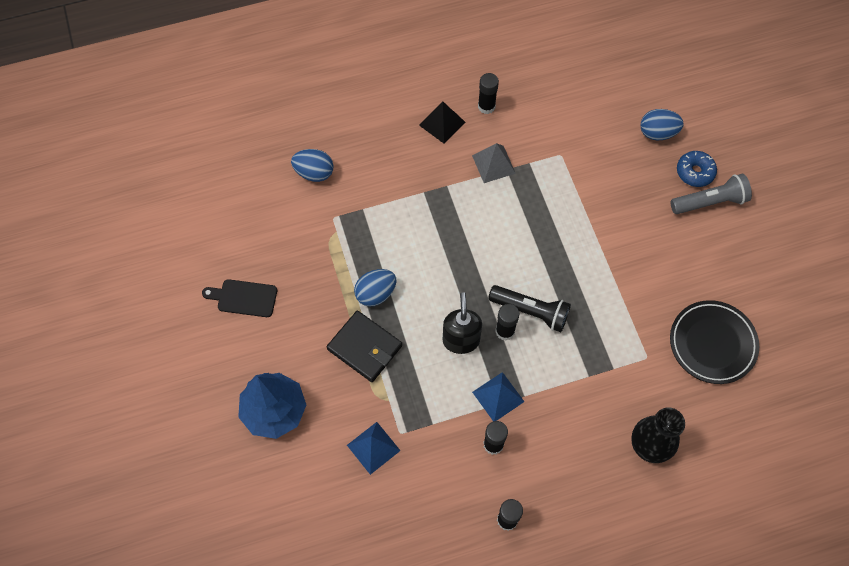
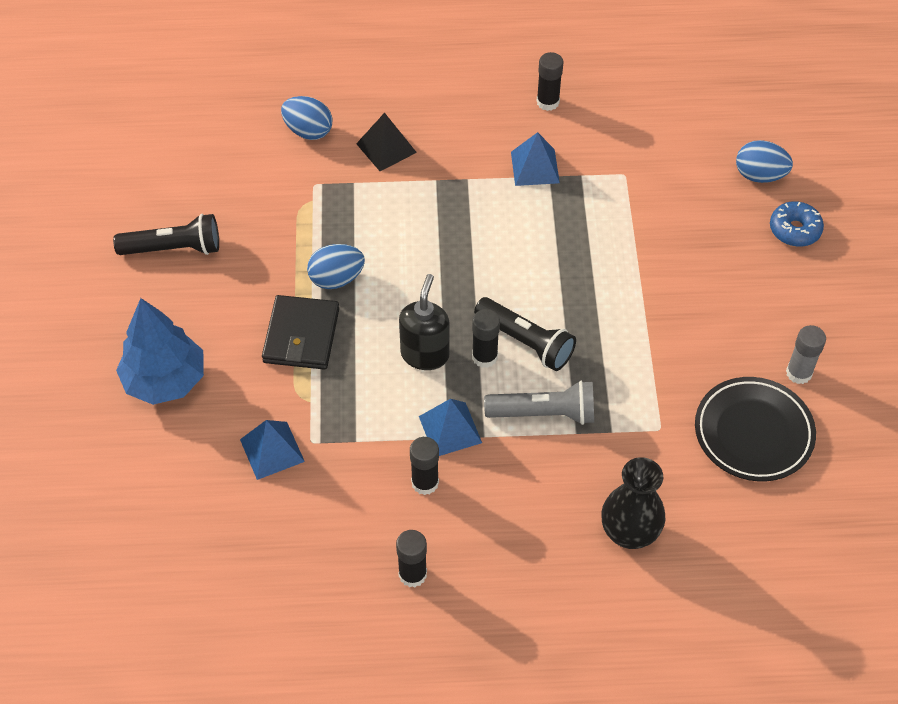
camera: 15 degrees right, 10 degrees down
black cutting board [202,279,277,317] -> black flashlight [113,214,219,255]
black wallet [327,310,402,382] -> black wallet turned 45 degrees clockwise [262,295,339,370]
black pyramid [419,102,465,144] -> black pyramid moved to [356,113,417,171]
grey pyramid [472,143,516,183] -> blue pyramid [511,132,560,186]
grey flashlight [671,174,752,214] -> grey flashlight moved to [484,381,594,425]
none -> grey glue stick [786,325,826,384]

